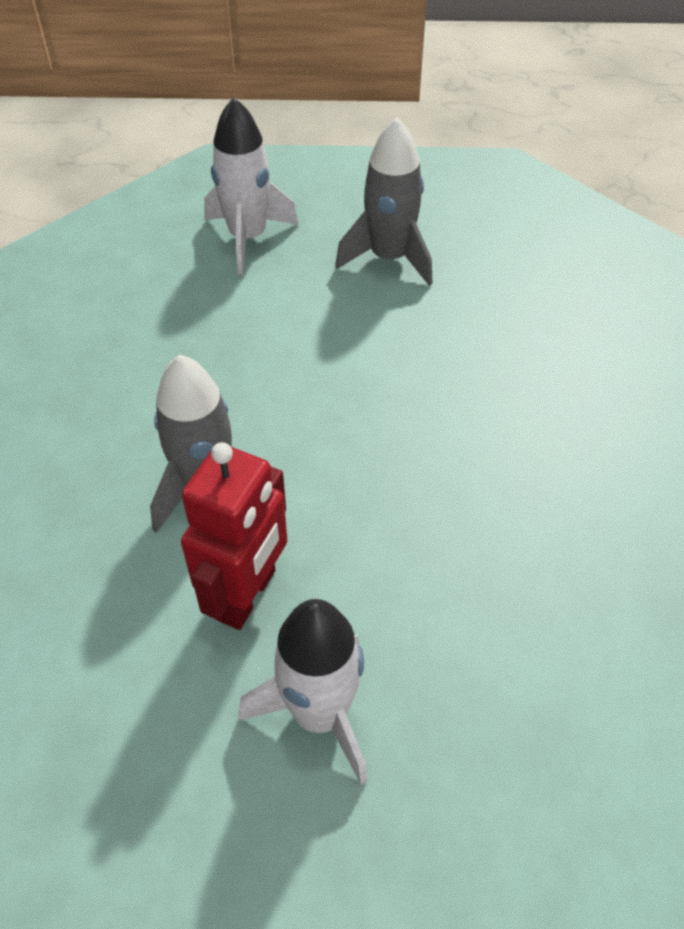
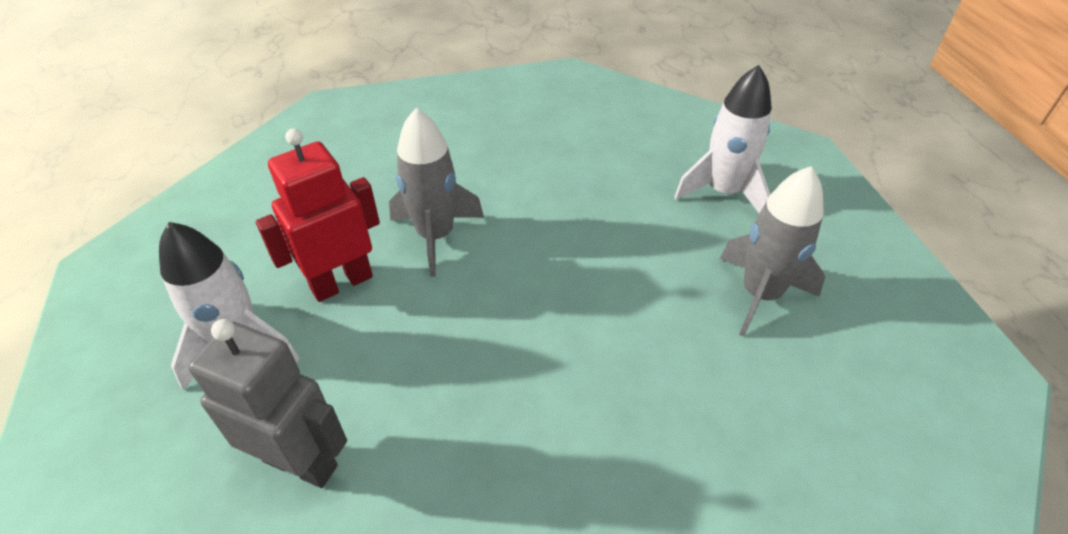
camera: 75 degrees right, 5 degrees down
red robot [181,442,287,630] -> red robot turned 135 degrees clockwise [256,128,380,302]
none -> grey robot [188,319,347,488]

